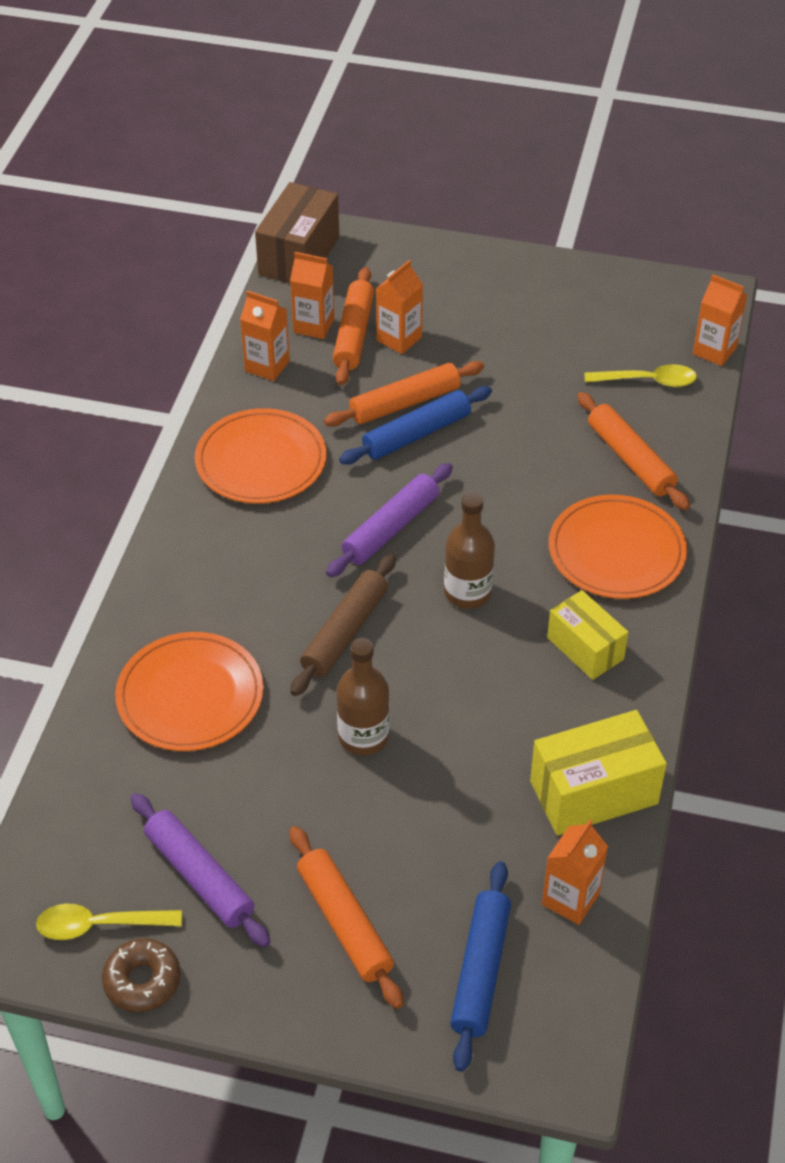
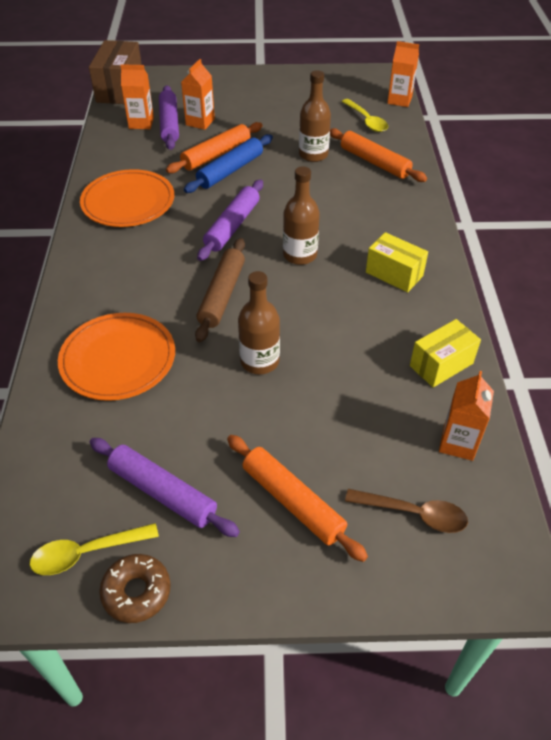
camera: 15 degrees left, 0 degrees up
orange carton [240,290,290,381] -> none
orange rolling pin [332,267,374,386] -> purple rolling pin [159,85,179,150]
blue rolling pin [450,861,511,1072] -> brown spoon [345,489,468,533]
yellow box [530,710,667,835] -> yellow box [410,319,481,387], size x0.66
orange plate [549,494,687,599] -> none
yellow spoon [584,364,697,387] -> yellow spoon turned 75 degrees clockwise [342,99,388,132]
none -> brown bottle [299,70,331,162]

